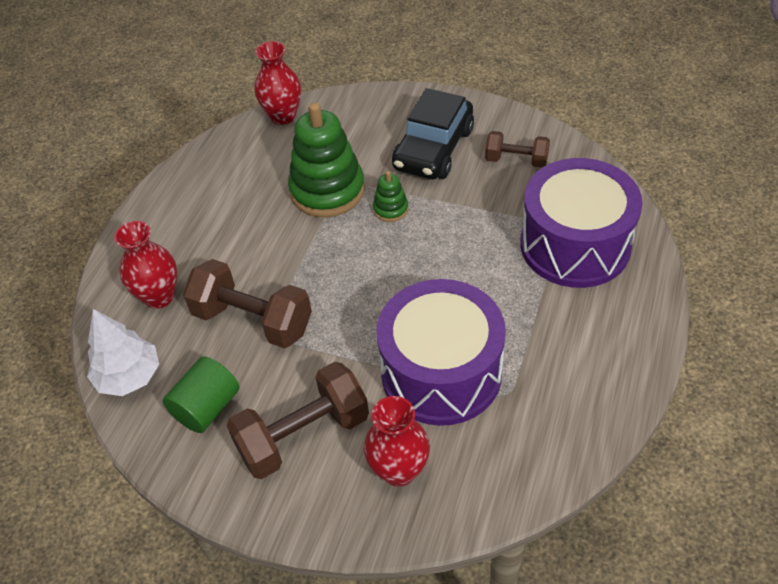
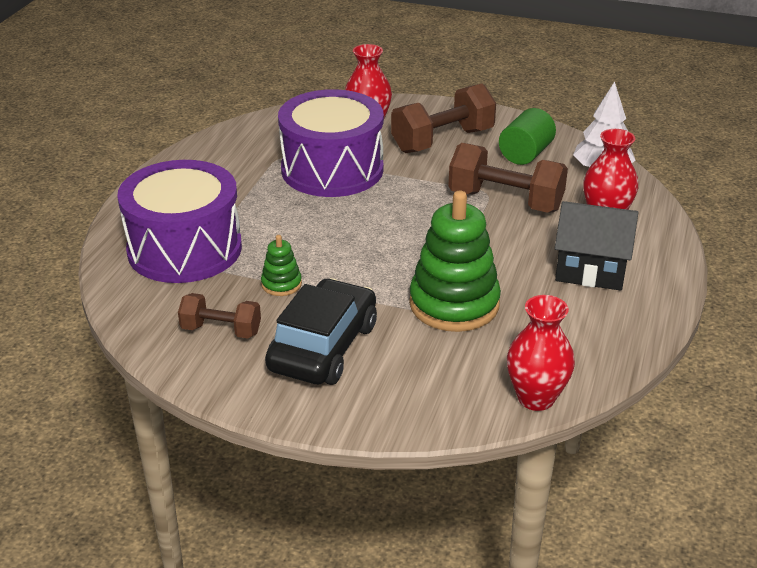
camera: 175 degrees right, 15 degrees down
green stacking toy [373,171,408,222] -> green stacking toy moved to [261,235,302,296]
none -> black house [554,201,639,291]

